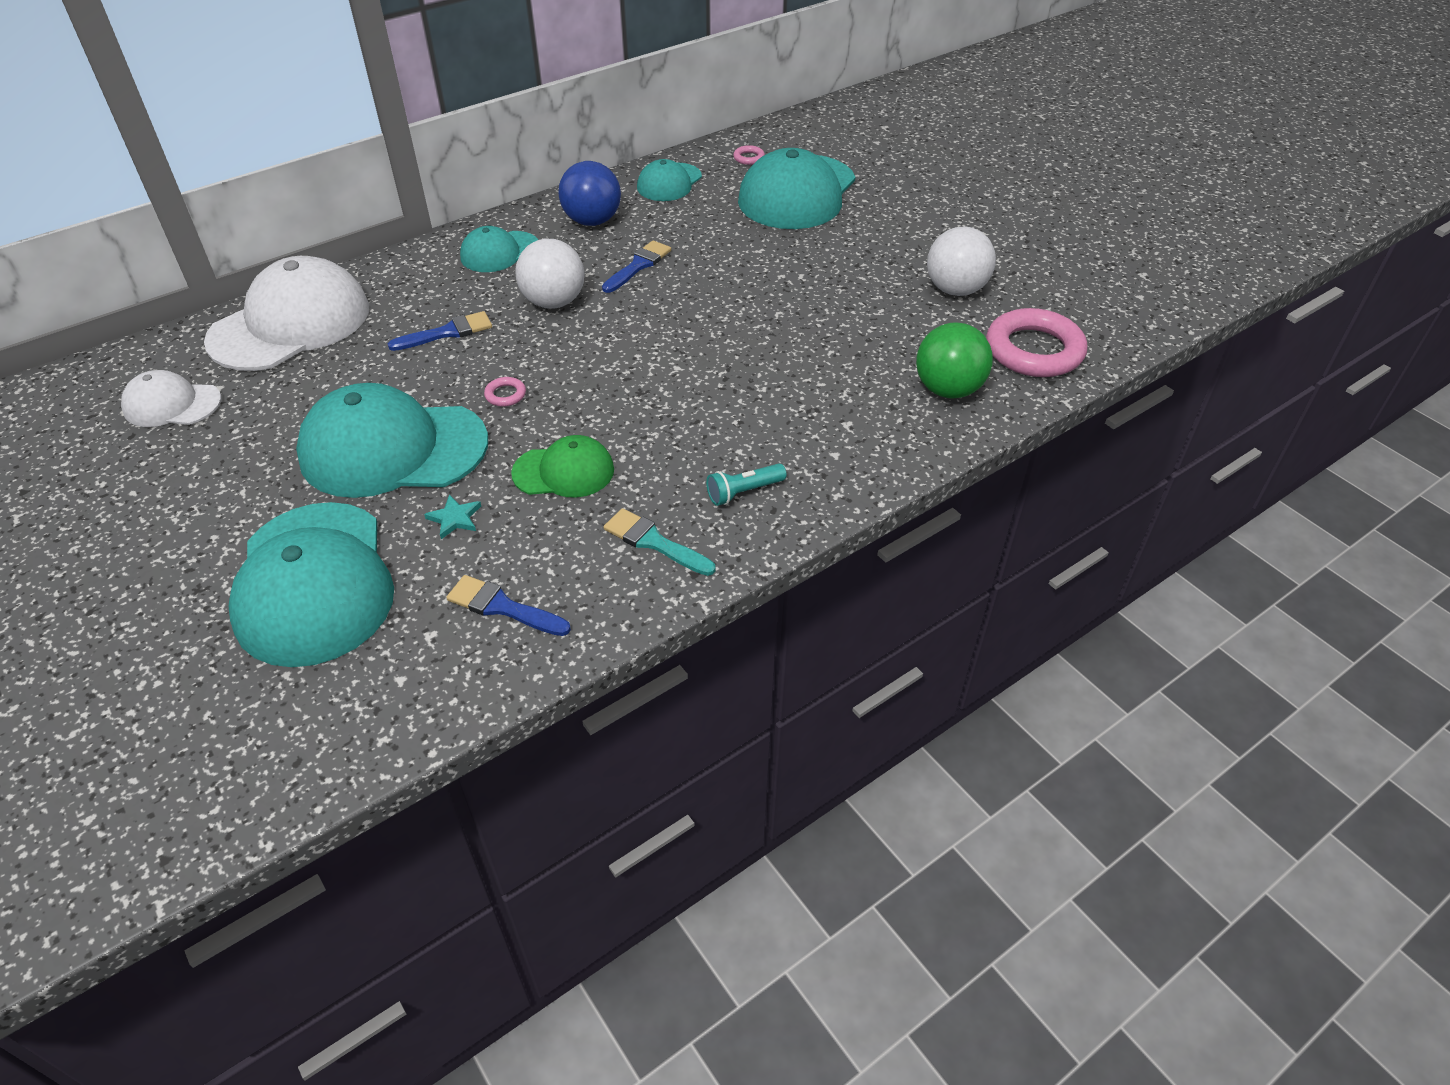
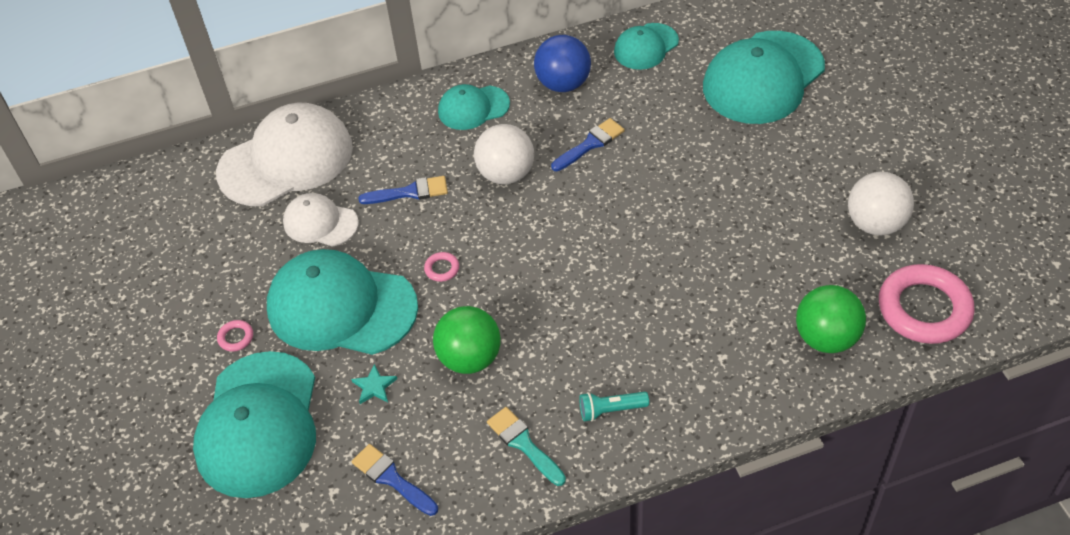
camera: 20 degrees right, 5 degrees up
white cap [121,370,221,427] -> white cap moved to [283,193,359,247]
green cap [511,435,614,498] -> green ball [433,306,501,374]
pink ring [733,145,765,165] -> pink ring moved to [217,320,253,352]

